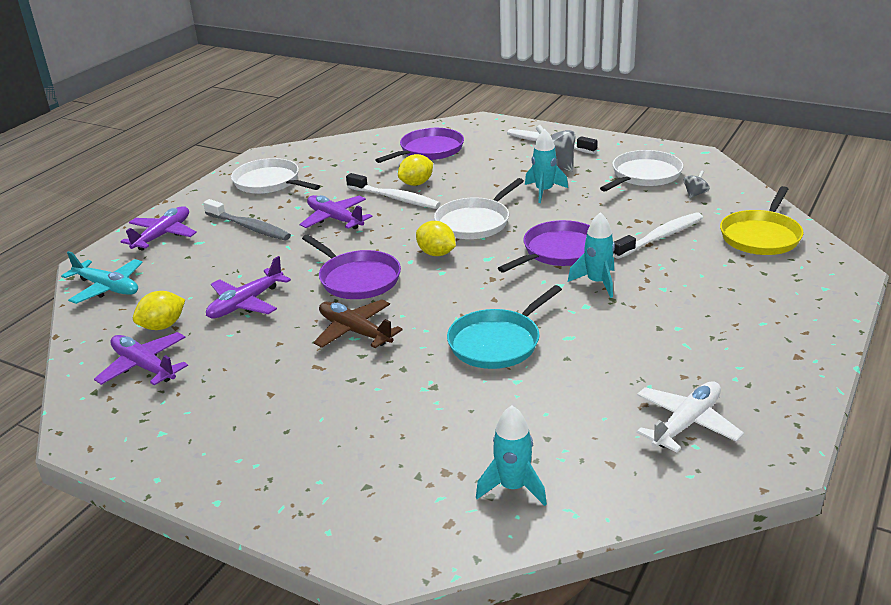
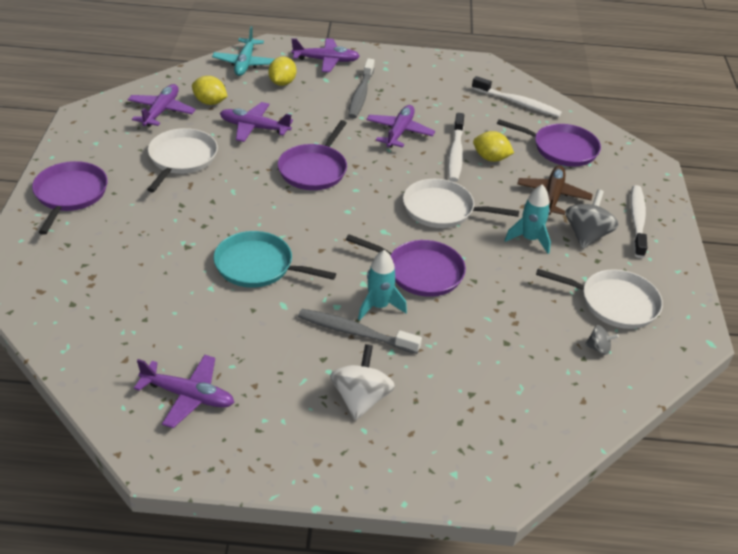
camera: 60 degrees right, 10 degrees up
white pan [231,158,320,194] -> white pan moved to [147,128,218,192]
brown plane [313,299,402,348] -> brown plane moved to [517,165,593,215]
yellow lemon [416,221,456,256] -> yellow lemon moved to [269,57,296,86]
turquoise rocket [476,405,547,506] -> none
white toothbrush [613,213,703,259] -> white toothbrush moved to [472,76,562,117]
white plane [637,381,744,453] -> purple plane [134,355,235,428]
yellow pan [720,186,804,255] -> none
none -> purple pan [32,161,108,235]
none -> grey toothbrush [298,309,422,354]
none -> white spinning top [330,344,395,421]

